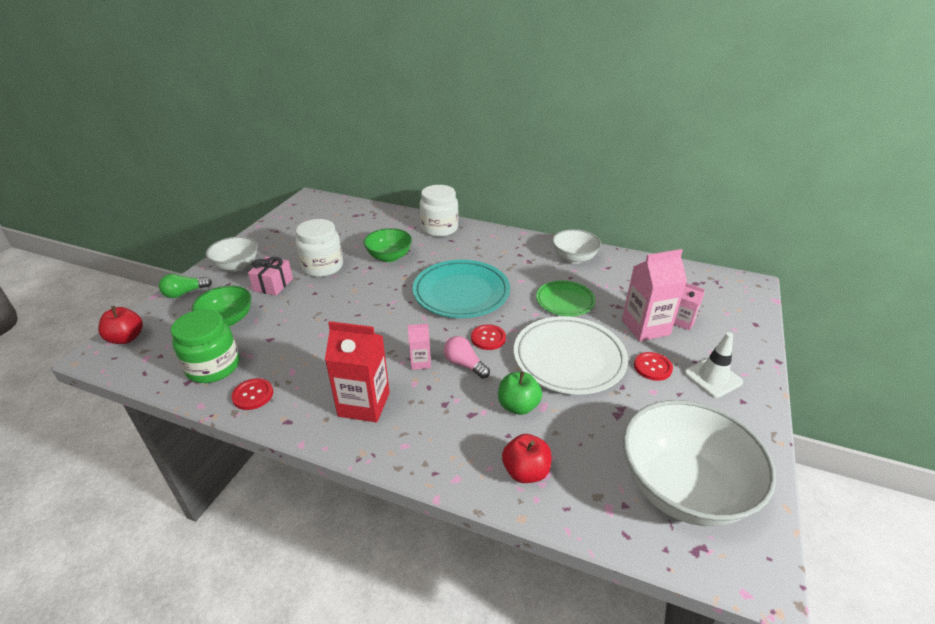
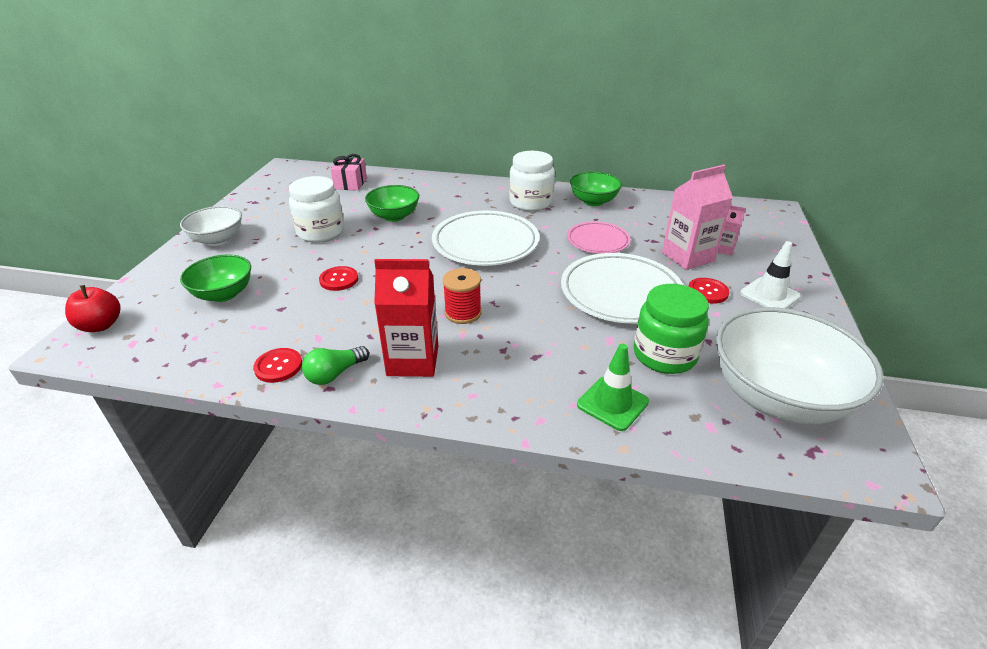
camera: 10 degrees left, 0 degrees up
green light bulb [159,274,212,298] -> green light bulb moved to [302,346,369,385]
green jar [171,309,240,383] -> green jar moved to [634,284,709,374]
pink gift [248,256,293,296] -> pink gift moved to [331,154,367,191]
pink carton [408,324,431,370] -> red spool [443,268,481,324]
turquoise plate [413,260,510,318] -> white plate [432,210,539,266]
white jar [420,185,459,237] -> white jar moved to [509,151,555,211]
pink light bulb [444,336,490,379] -> none
red button [471,324,506,350] -> red button moved to [319,266,358,291]
green apple [498,372,542,415] -> none
red apple [502,434,552,483] -> green traffic cone [577,344,649,431]
green plate [536,281,595,316] -> pink plate [567,221,631,254]
white bowl [552,229,601,264] -> green bowl [570,171,622,206]

